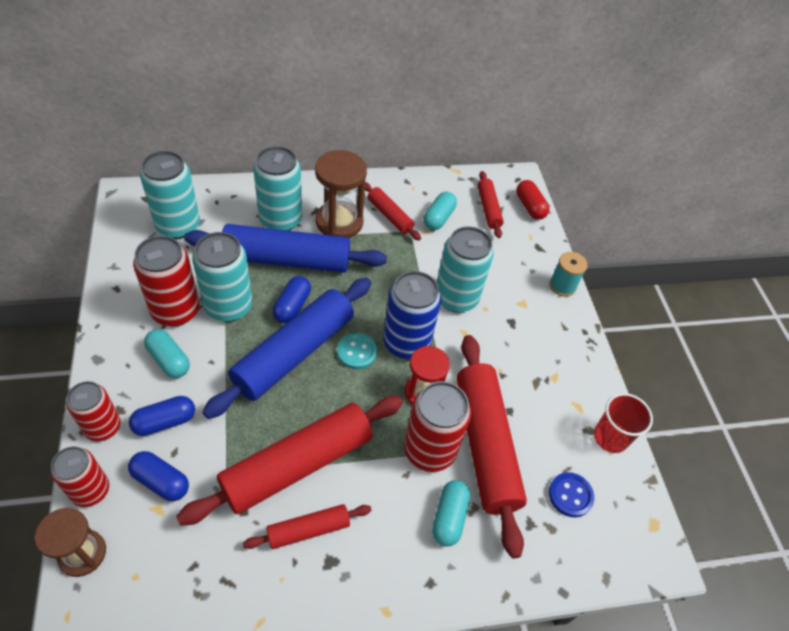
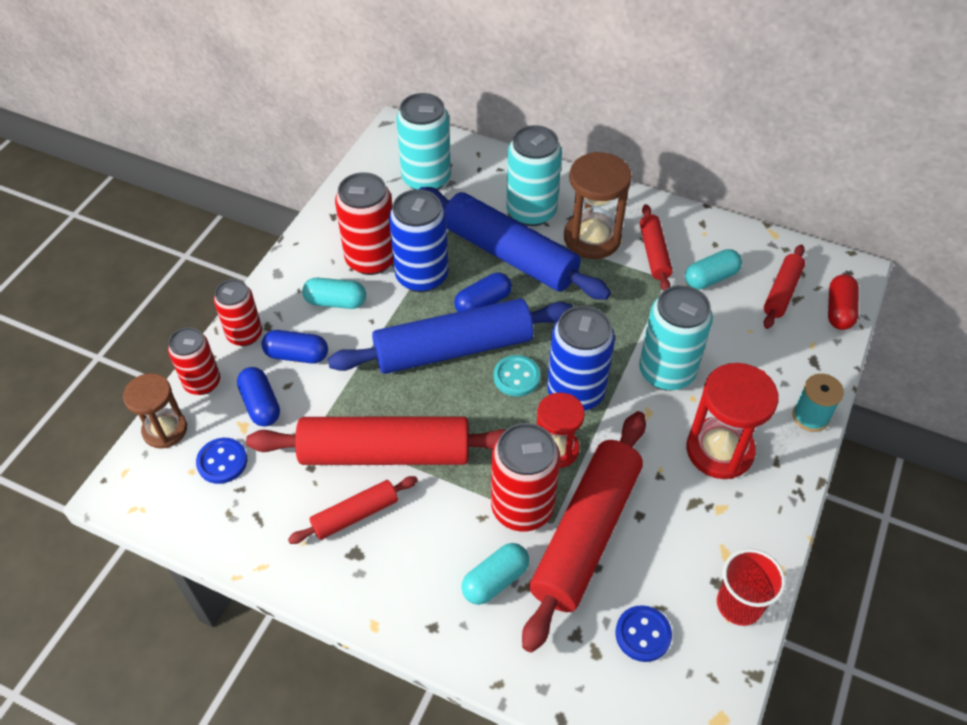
camera: 40 degrees right, 0 degrees up
turquoise capsule [144,329,190,378] -> turquoise capsule turned 75 degrees counterclockwise [302,278,366,309]
turquoise can [192,232,252,322] -> blue can [389,189,448,292]
red rolling pin [243,504,371,549] -> red rolling pin turned 45 degrees counterclockwise [288,476,418,544]
none -> blue button [196,438,247,484]
none -> red hourglass [686,363,779,479]

